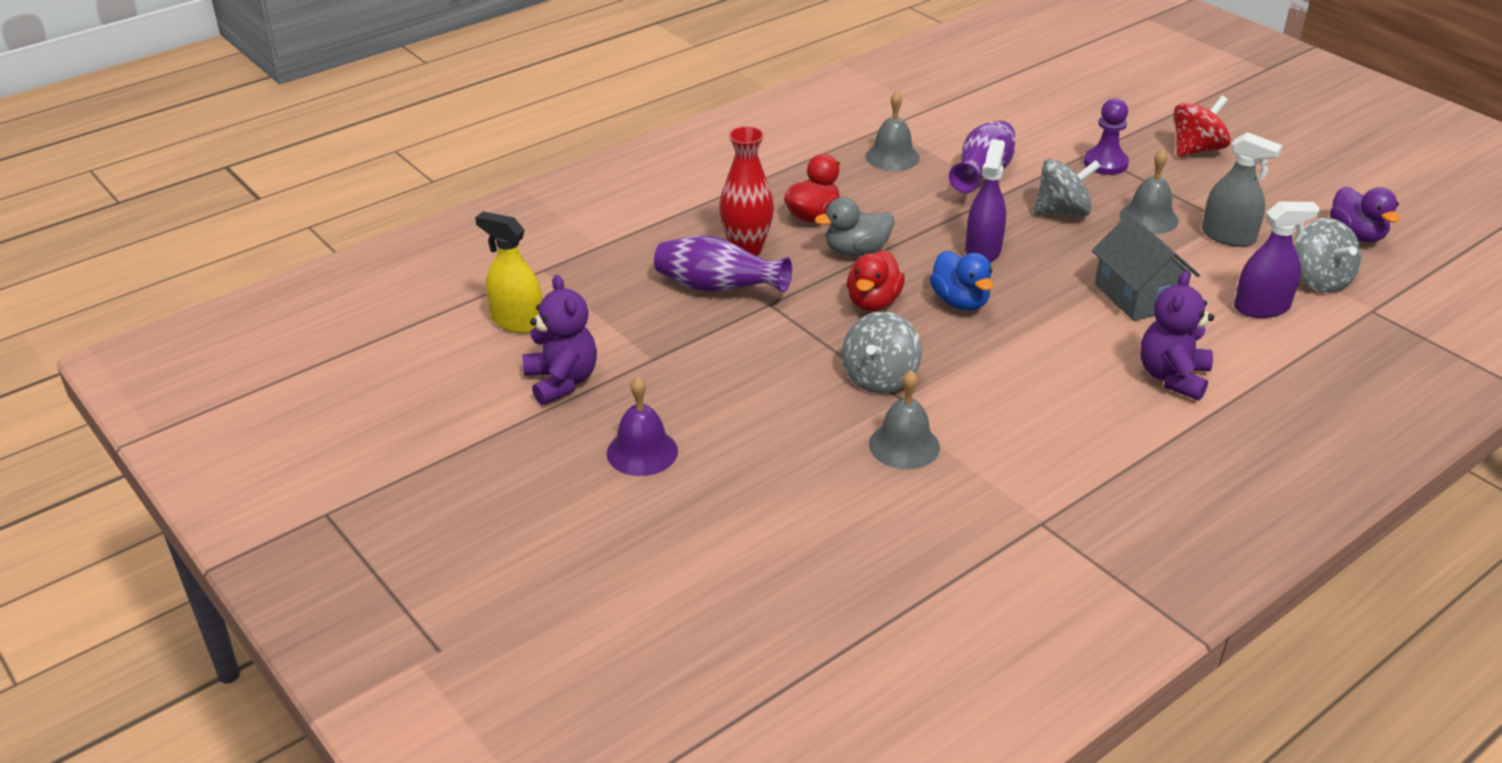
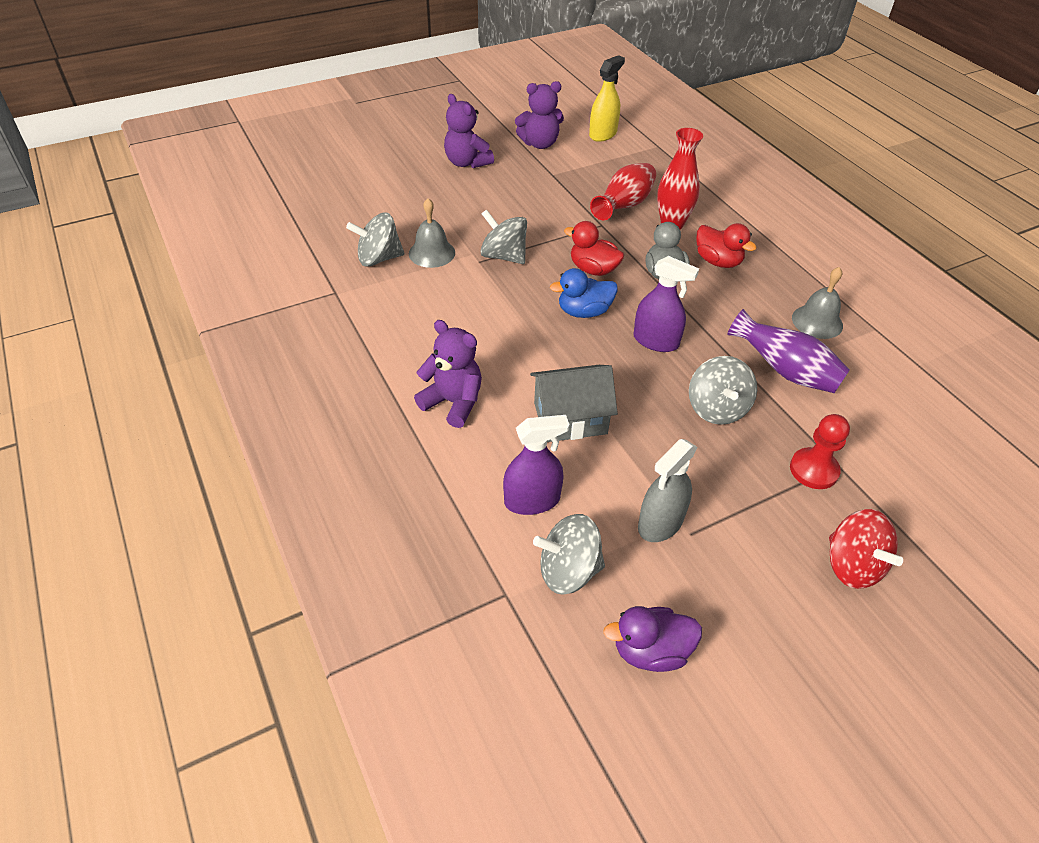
camera: 100 degrees right, 10 degrees up
purple bell [607,376,678,476] -> purple teddy bear [444,94,494,168]
purple vase [654,235,792,293] -> red vase [590,163,656,220]
purple pawn [1084,98,1129,175] -> red pawn [790,414,850,489]
grey bell [1120,149,1179,234] -> none
purple spray bottle [1234,202,1320,318] -> purple spray bottle turned 105 degrees counterclockwise [503,415,569,515]
none -> grey spinning top [346,213,404,267]

